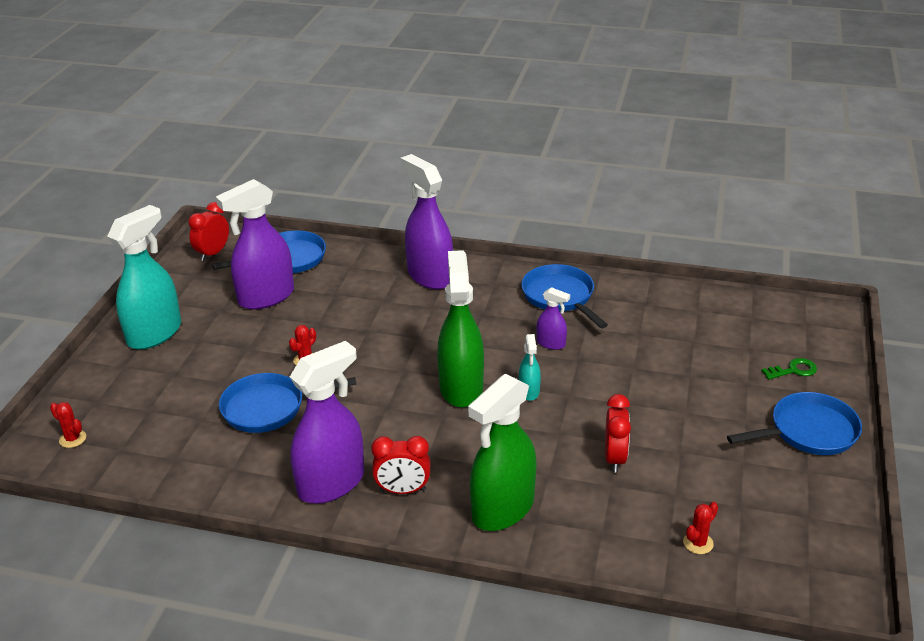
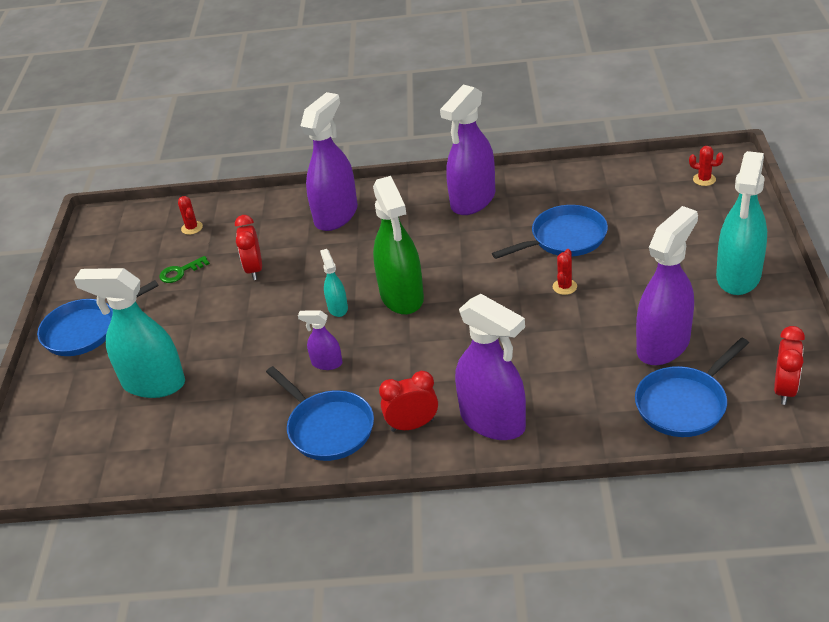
camera: 170 degrees right, 5 degrees up
red clock [371,436,430,494] -> red clock moved to [379,371,438,432]
green spray bottle [468,374,537,531] -> purple spray bottle [301,92,358,231]
red cactus [683,502,718,554] -> red cactus turned 60 degrees counterclockwise [178,196,203,235]
green key [762,358,817,380] -> green key moved to [159,256,210,283]
none -> turquoise spray bottle [74,268,185,398]

